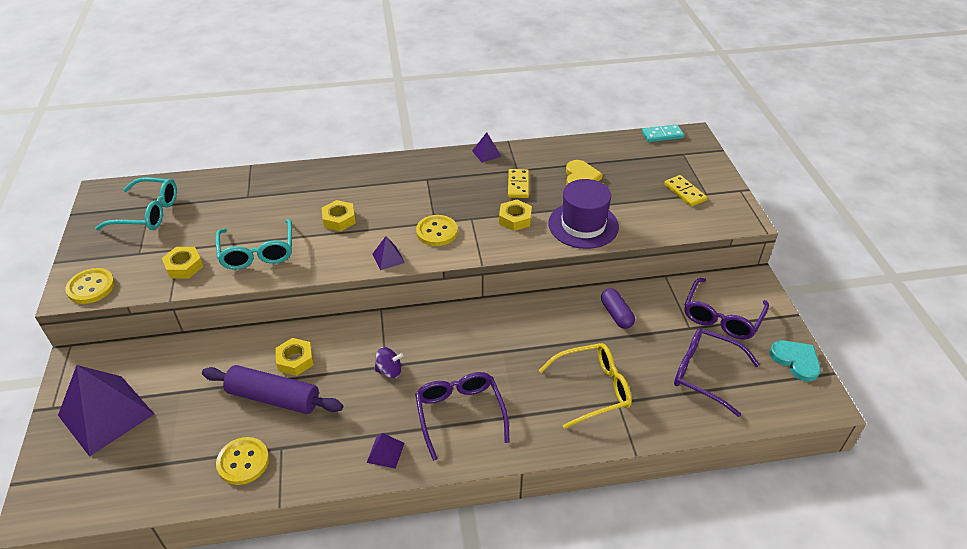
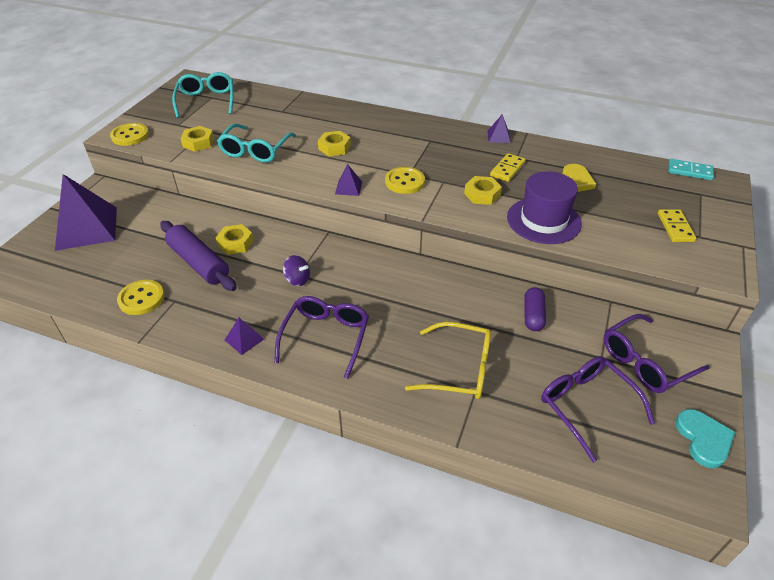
camera: 30 degrees right, 0 degrees up
turquoise glasses [95,177,177,230] -> turquoise glasses turned 135 degrees counterclockwise [172,72,234,118]

